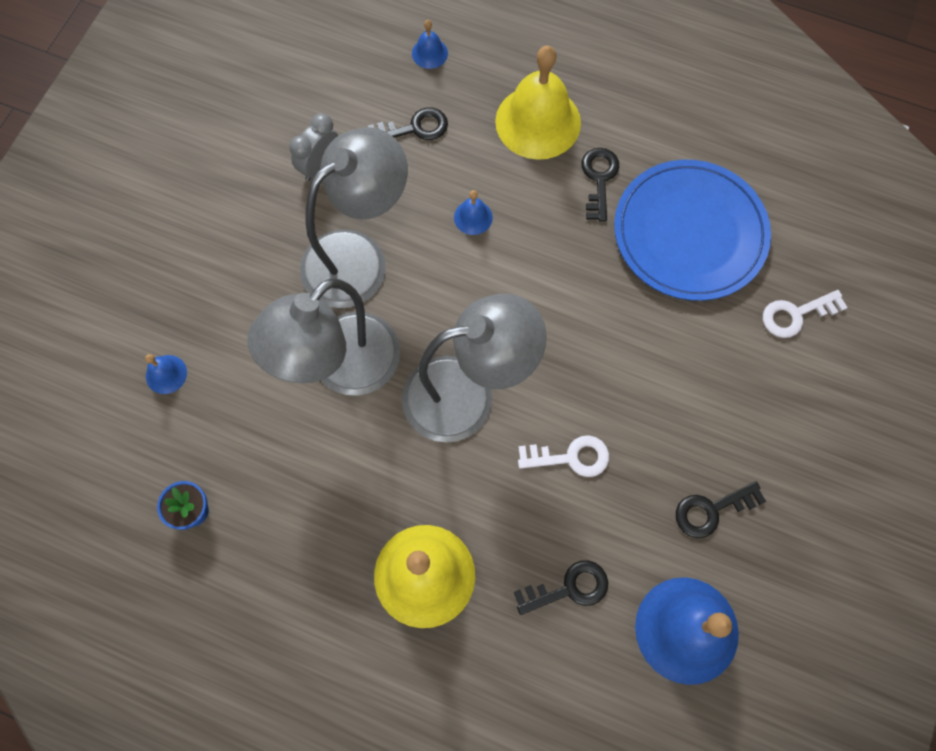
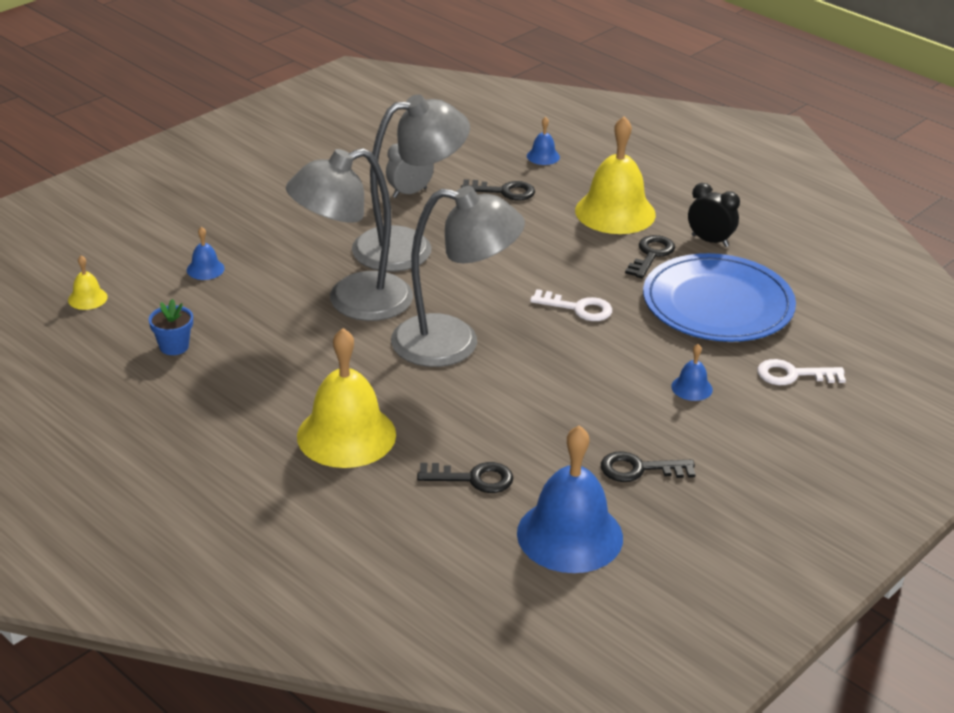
camera: 20 degrees right, 35 degrees down
blue bell [454,190,493,235] -> blue bell moved to [671,344,713,401]
white key [518,435,609,477] -> white key moved to [530,289,612,321]
none -> yellow bell [68,255,108,310]
none -> black clock [688,183,740,247]

